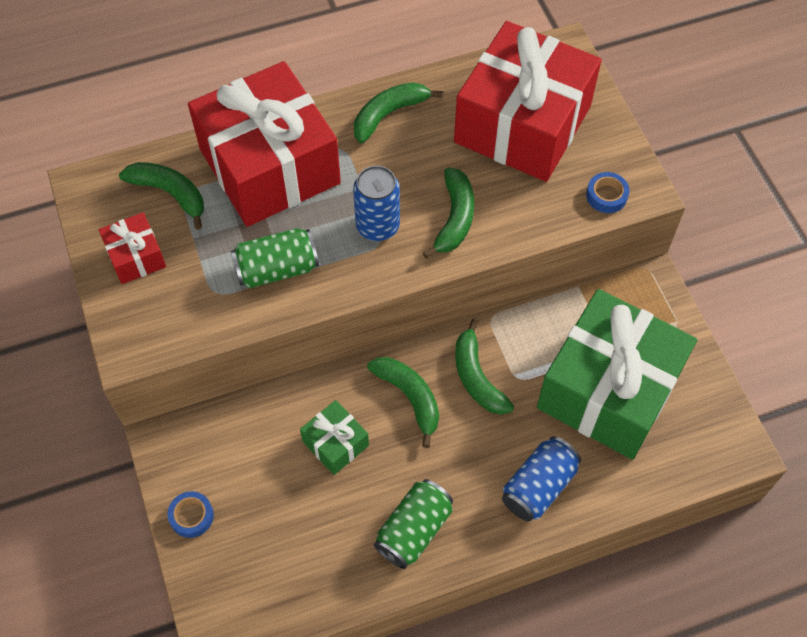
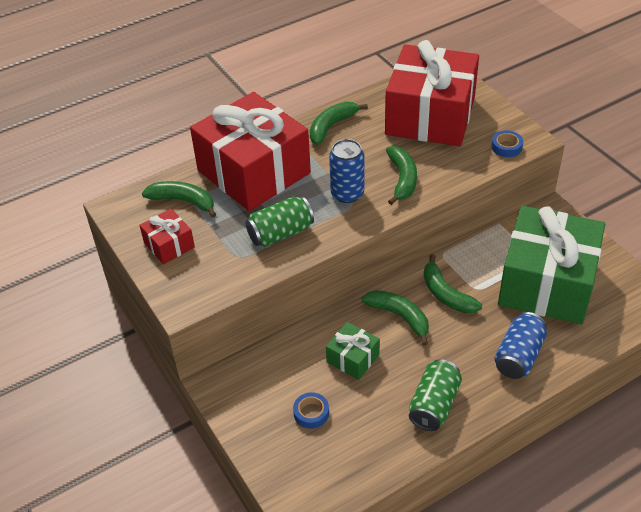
camera: 10 degrees left, 15 degrees down
blue tape [167,491,214,538] -> blue tape moved to [293,392,329,429]

